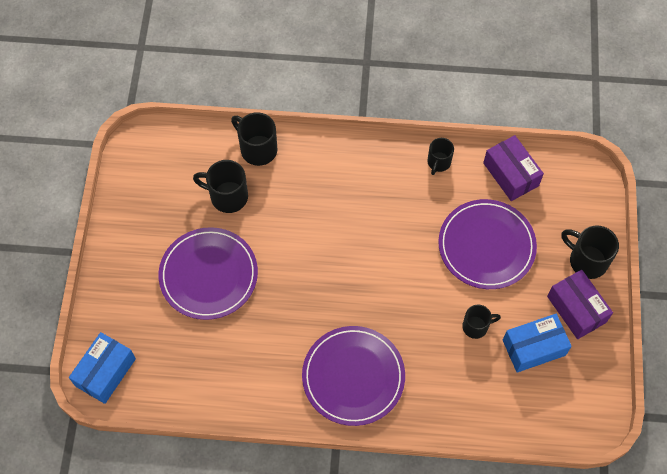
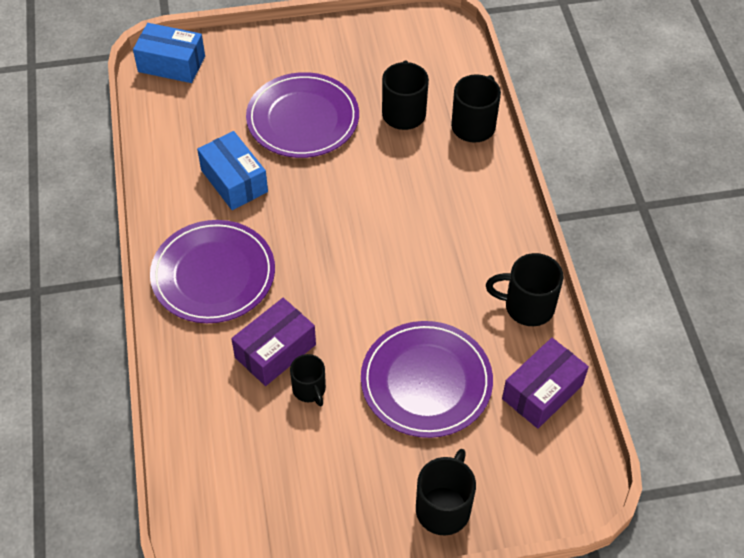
camera: 75 degrees right, 10 degrees down
black mug [428,138,454,175] -> black mug [486,253,564,326], size x1.55
blue box [503,314,572,373] -> blue box moved to [197,131,268,210]
purple box [547,270,613,339] -> purple box moved to [231,298,316,386]

